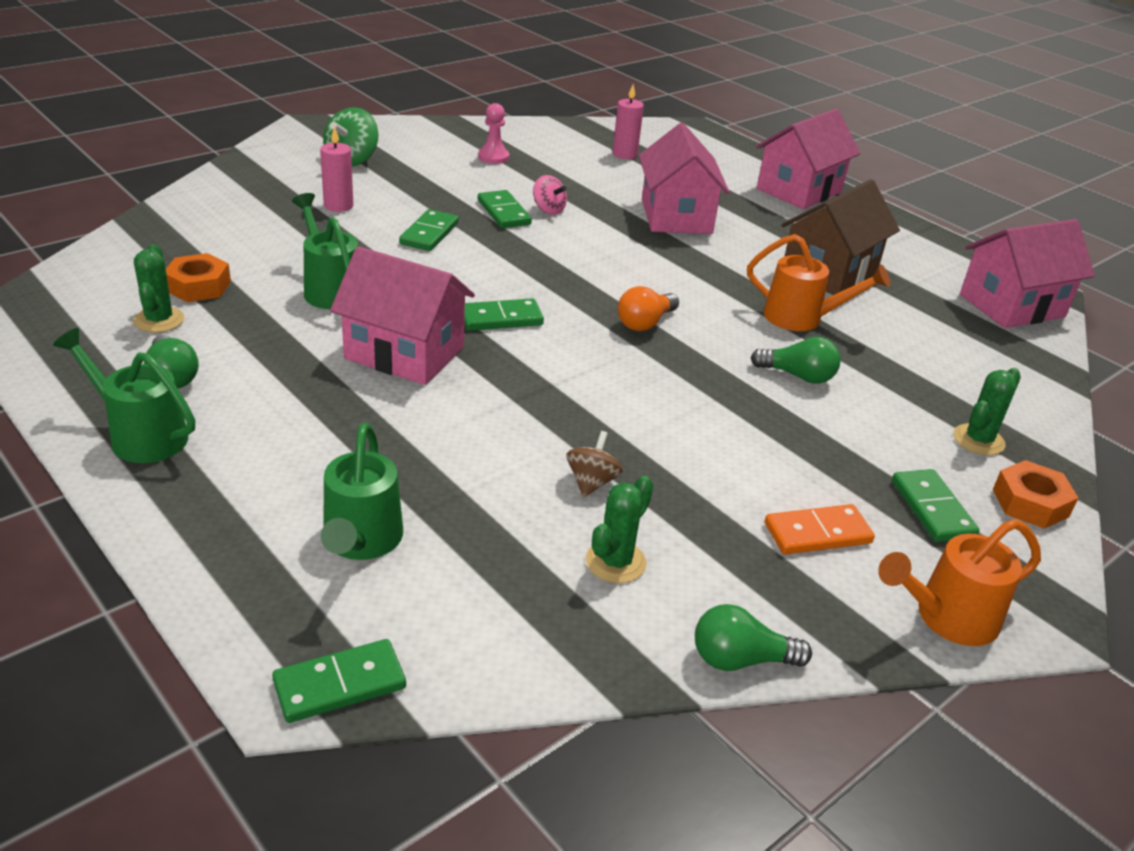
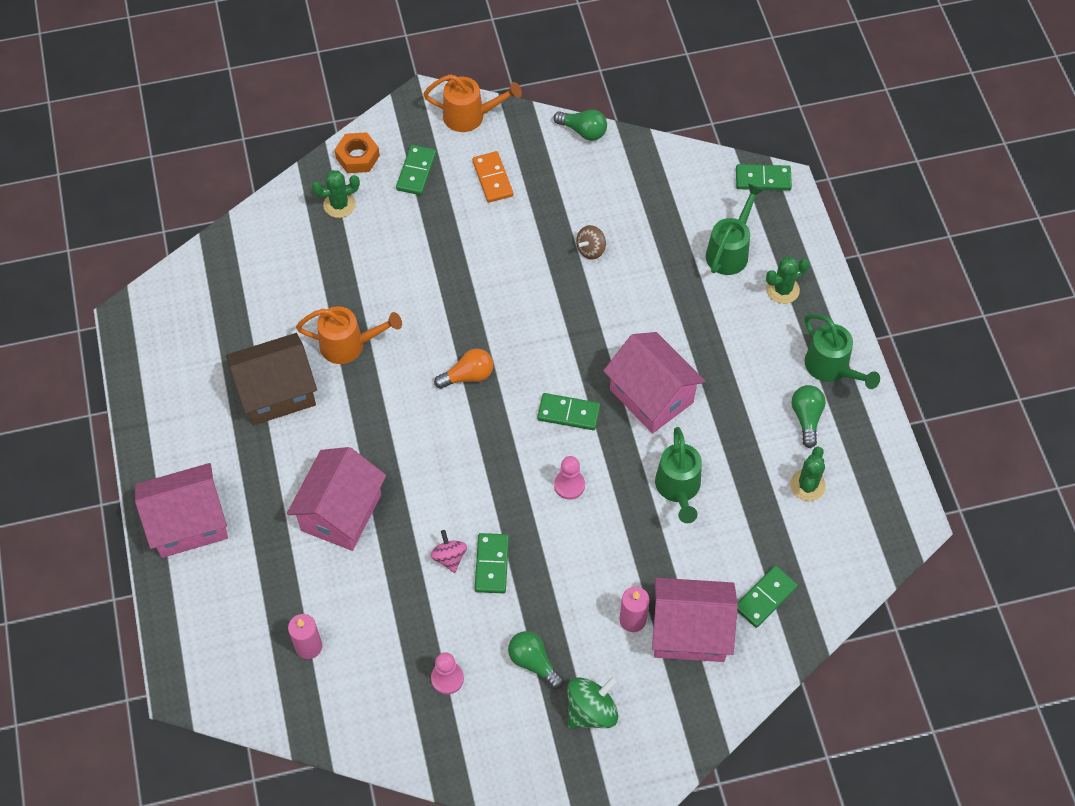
camera: 150 degrees left, 25 degrees up
orange nut [166,253,231,302] -> none
green domino [399,209,459,251] -> green domino moved to [737,566,798,628]
green cactus [586,476,654,583] -> green cactus moved to [766,256,809,304]
orange watering can [747,234,890,331] -> orange watering can turned 135 degrees clockwise [296,306,402,364]
green light bulb [751,337,841,384] -> green light bulb moved to [508,631,564,689]
orange domino [765,504,875,555] -> orange domino turned 60 degrees clockwise [472,151,513,203]
pink house [960,219,1095,328] -> pink house moved to [652,578,738,662]
none -> pink pawn [554,456,585,500]

